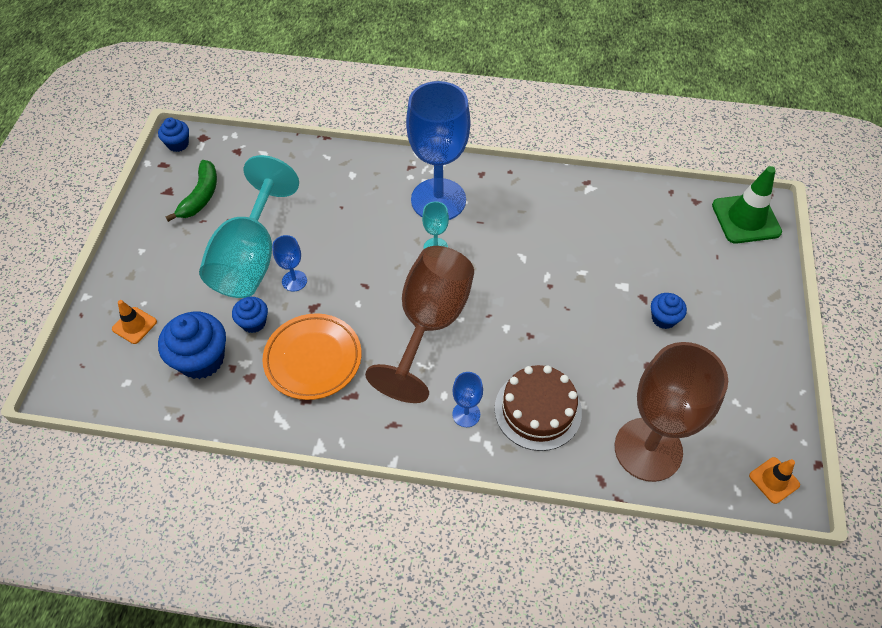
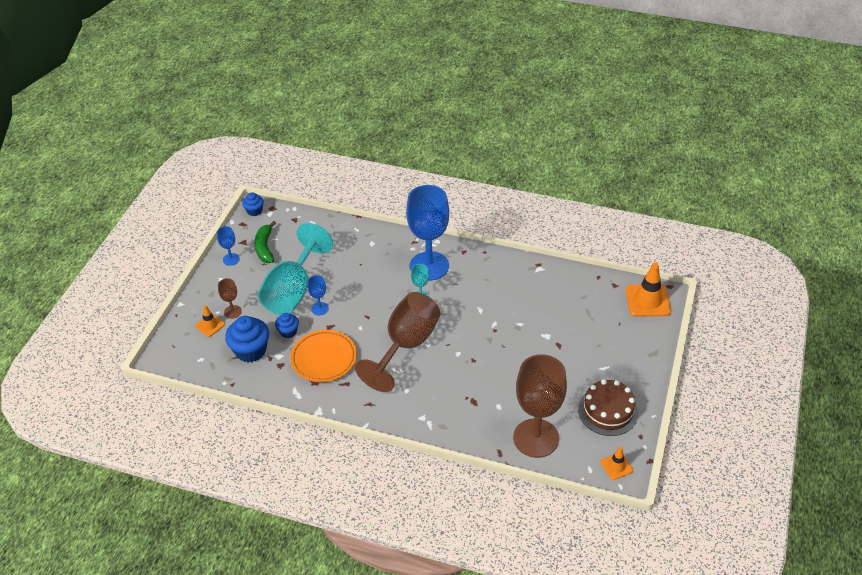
camera: 10 degrees right, 10 degrees down
green banana [166,160,217,222] -> green banana turned 150 degrees clockwise [255,221,276,263]
blue goblet [452,372,483,427] -> blue goblet moved to [217,226,240,266]
brown cake [495,365,582,451] -> brown cake moved to [578,379,638,436]
blue cupcake [651,293,687,329] -> none
green traffic cone [712,166,782,244] -> orange traffic cone [626,263,671,317]
none -> brown goblet [218,278,242,319]

